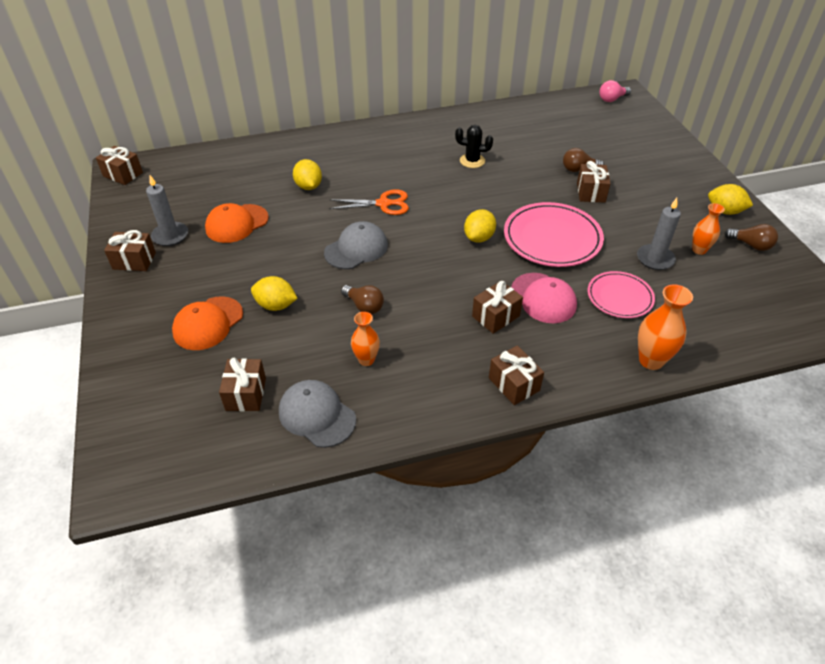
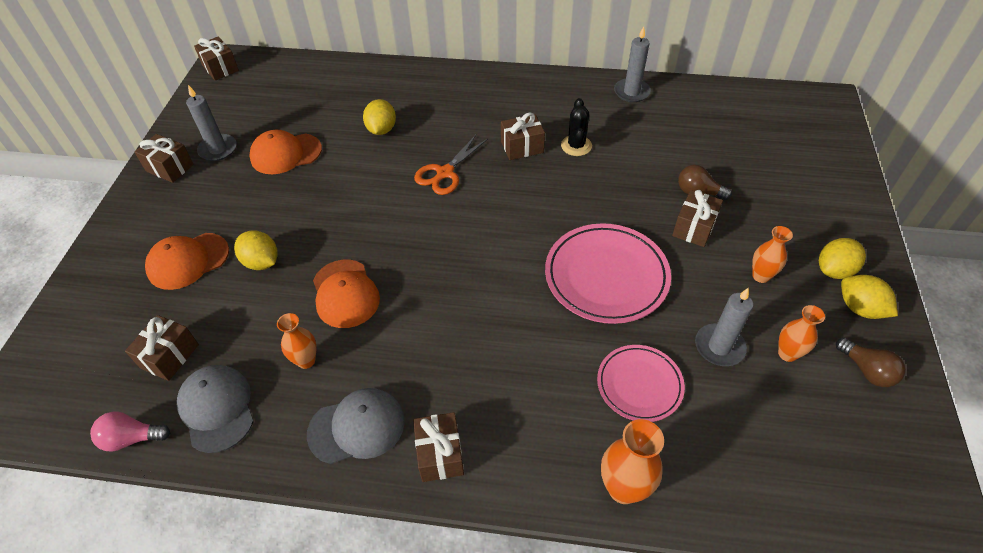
camera: 25 degrees right, 5 degrees up
grey cap [324,221,388,269] -> grey cap moved to [307,388,405,464]
orange scissors [329,190,409,215] -> orange scissors turned 105 degrees clockwise [414,135,488,195]
brown light bulb [341,285,384,314] -> orange cap [313,260,380,328]
black cactus [455,125,493,168] -> black cactus turned 60 degrees clockwise [561,98,592,156]
yellow lemon [464,209,496,242] -> yellow lemon moved to [819,238,866,279]
brown gift [472,281,523,334] -> brown gift moved to [501,112,545,160]
pink cap [511,273,577,323] -> none
pink light bulb [599,80,631,102] -> pink light bulb moved to [90,412,170,452]
none -> grey candle [614,26,651,102]
none -> orange vase [752,226,793,283]

